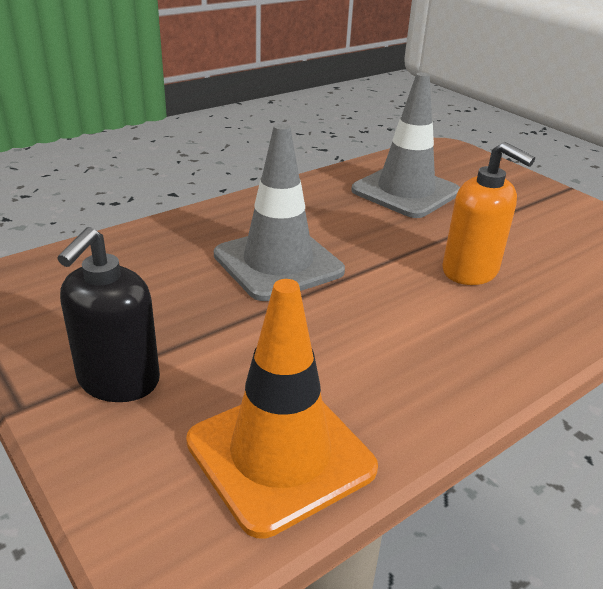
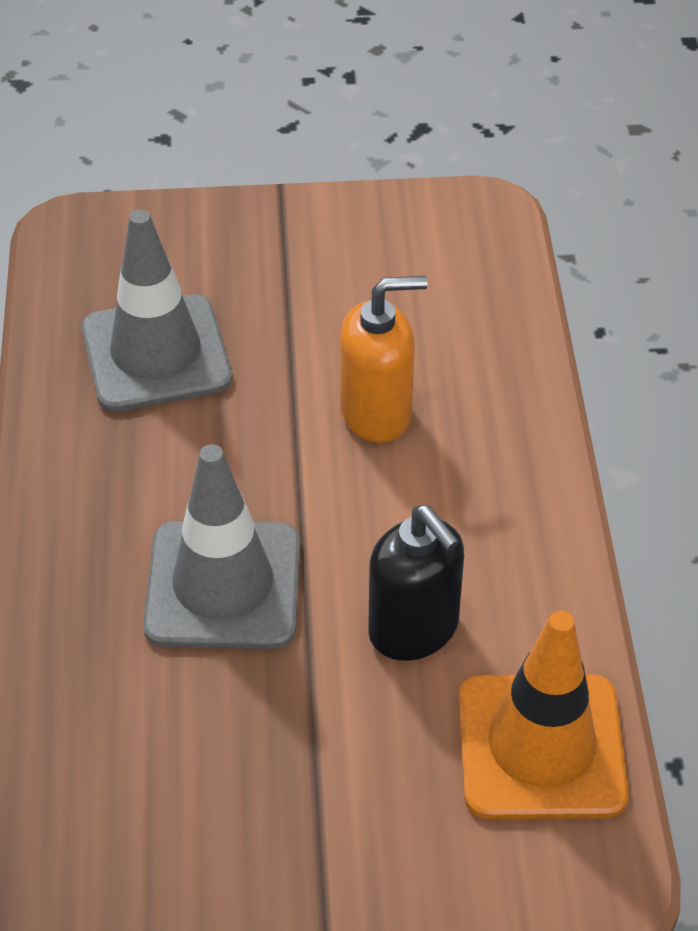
camera: 55 degrees left, 15 degrees up
black soap dispenser [57,227,160,402] -> black soap dispenser moved to [368,505,464,661]

